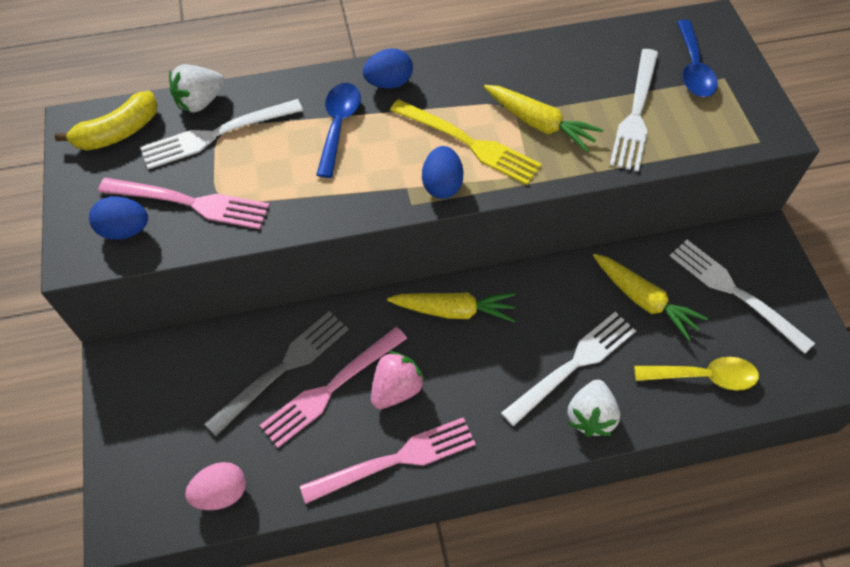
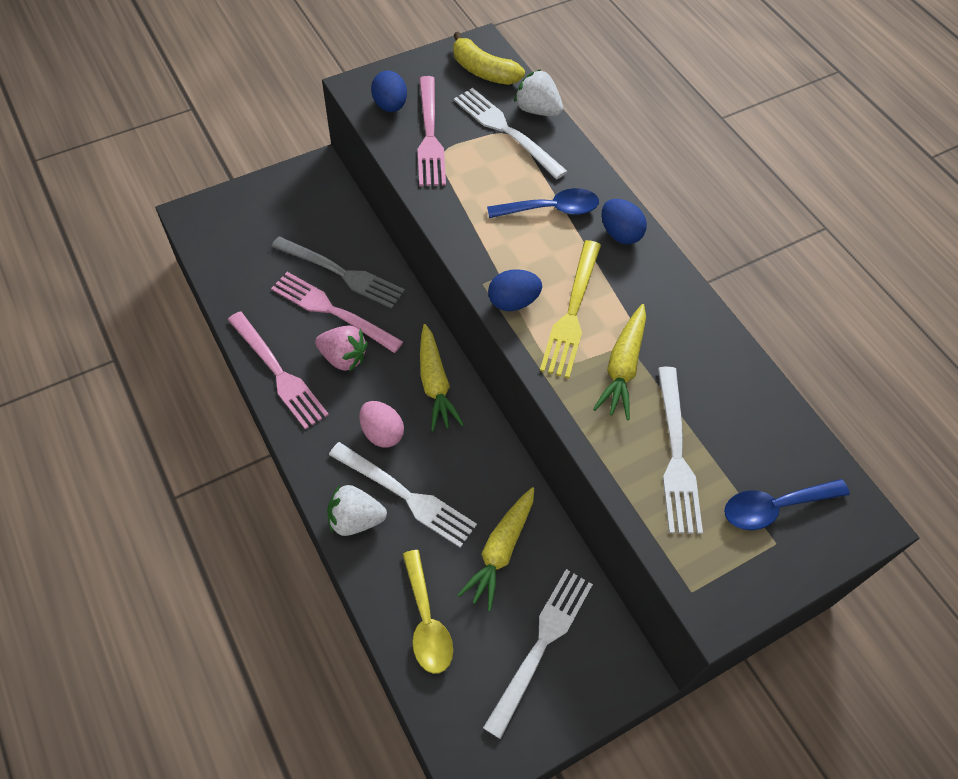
camera: 70 degrees right, 0 degrees up
pink egg [185,462,246,510] -> pink egg moved to [359,401,404,448]
white fork [610,49,658,172] -> white fork turned 90 degrees counterclockwise [658,367,703,534]

